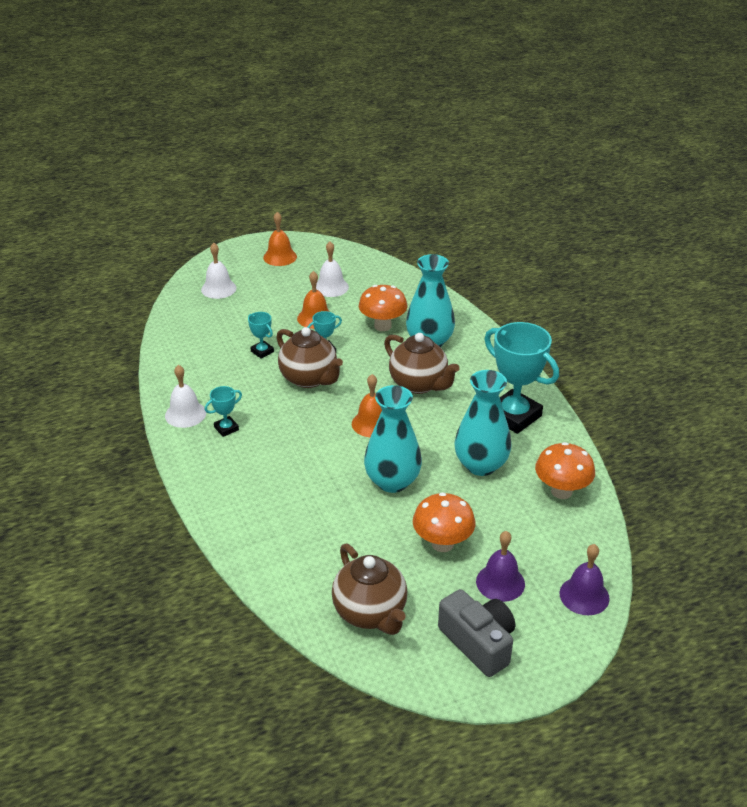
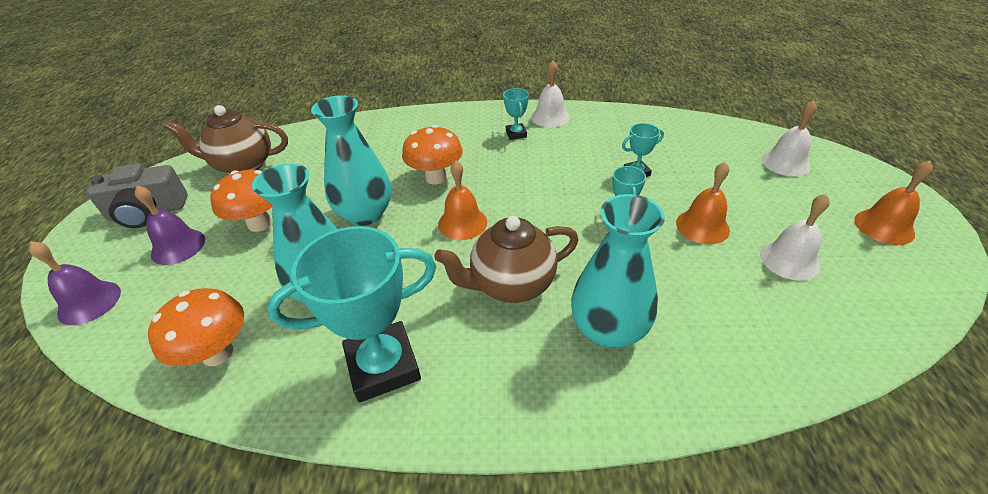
camera: 115 degrees right, 5 degrees up
brown teapot [276,327,343,388] -> none
orange mushroom [359,285,407,331] -> orange mushroom moved to [402,125,463,184]

